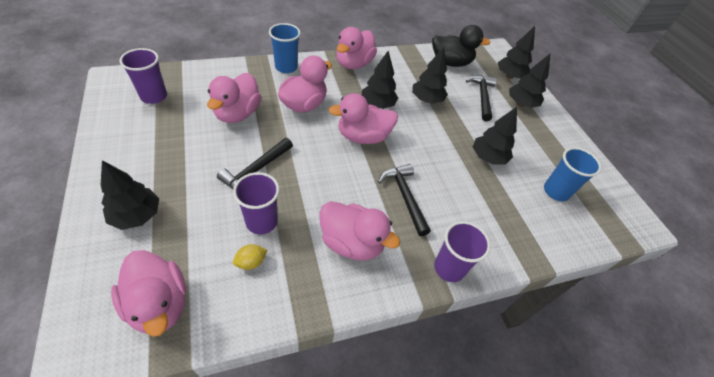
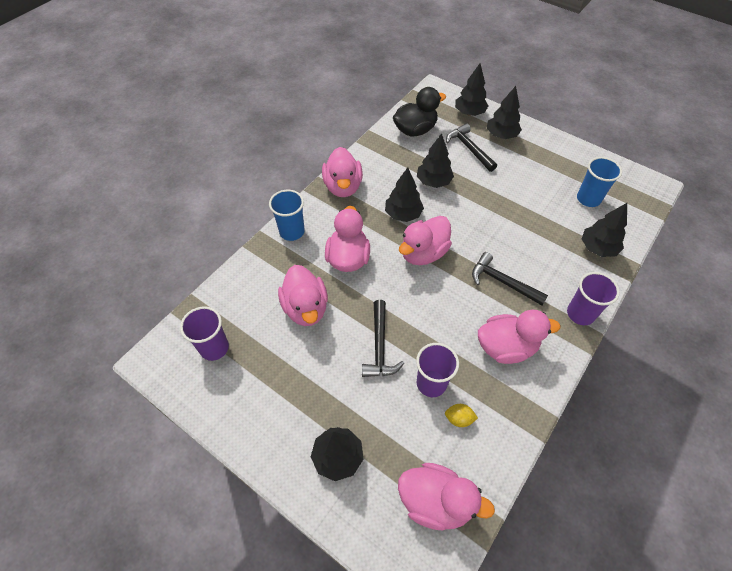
camera: 30 degrees left, 5 degrees up
yellow lemon [233,244,267,270] -> yellow lemon turned 75 degrees clockwise [445,404,478,427]
black tree [473,107,517,165] -> black tree moved to [582,203,627,257]

